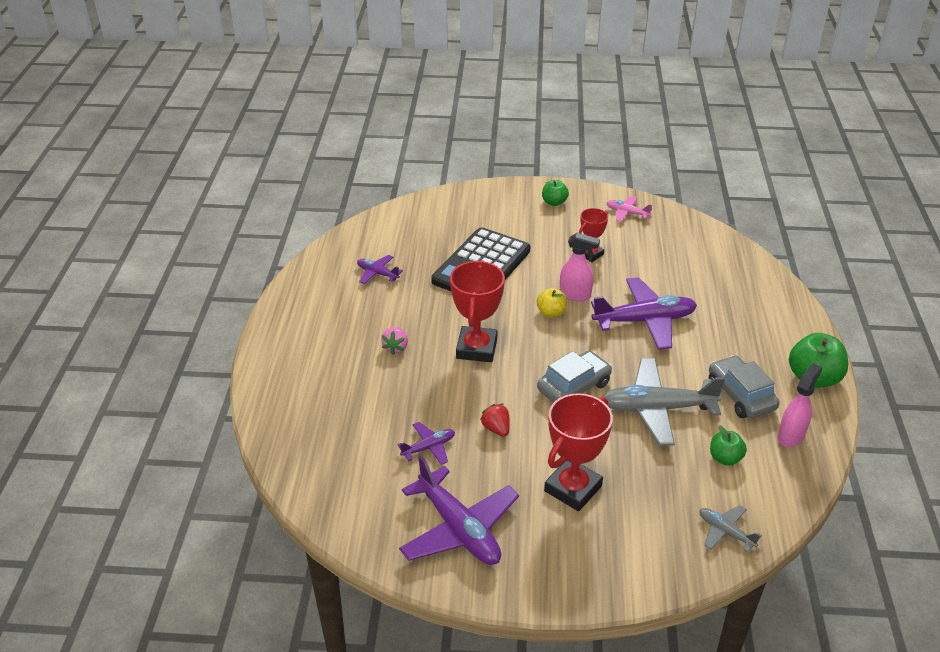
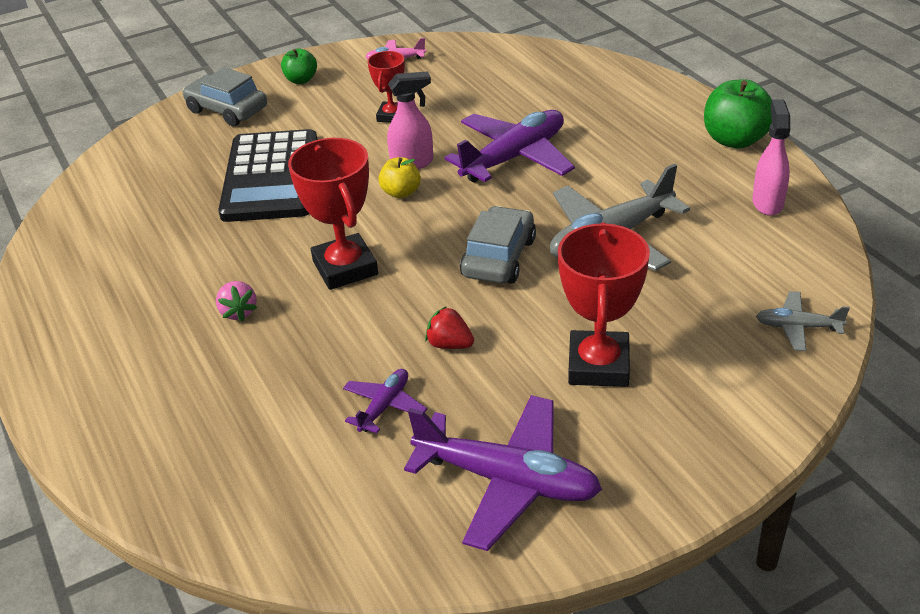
camera: 30 degrees left, 0 degrees up
purple plane [357,255,403,284] -> none
grey car [709,355,779,418] -> grey car moved to [182,67,267,126]
green apple [710,425,747,466] -> none

